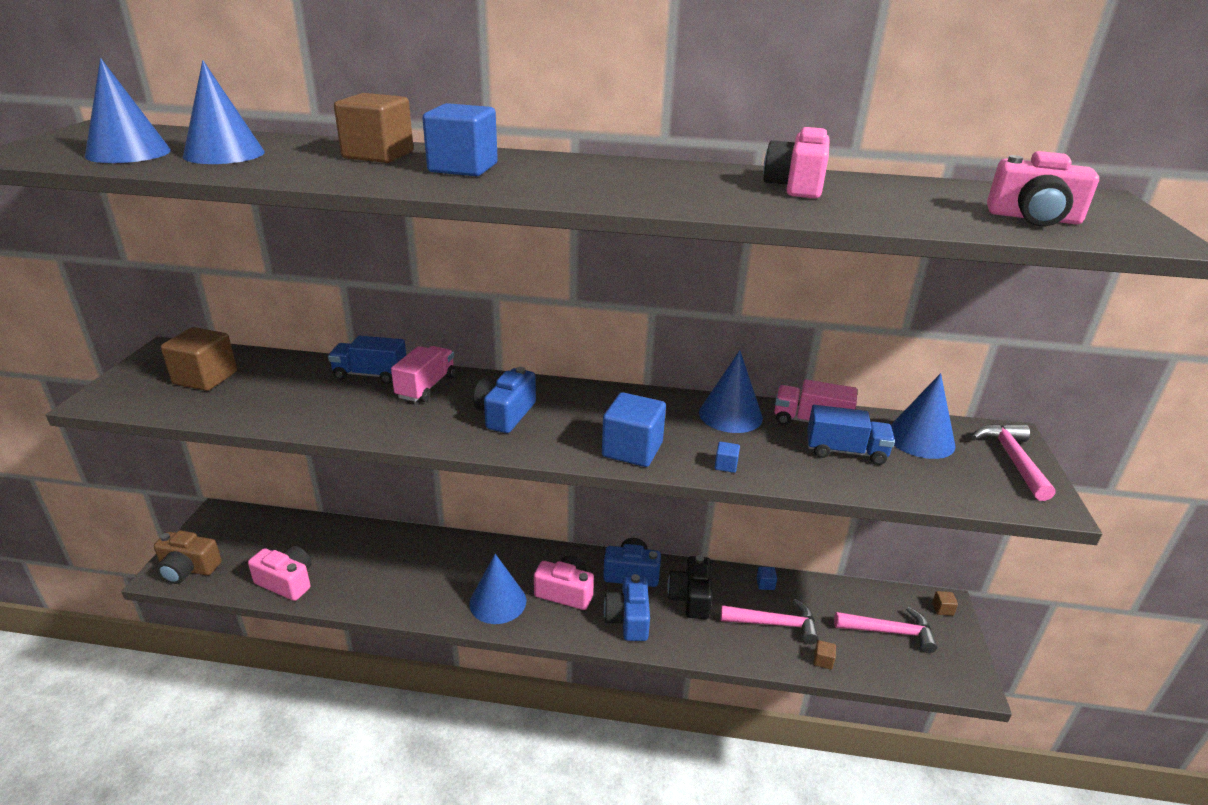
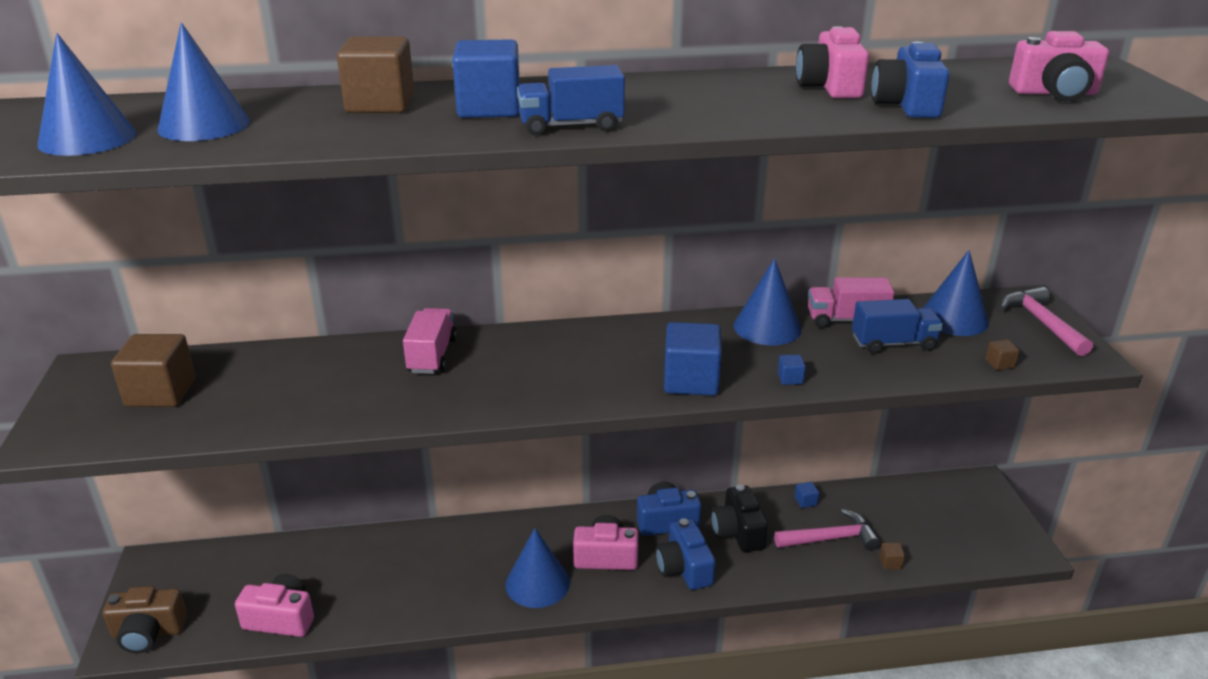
camera: 15 degrees left, 0 degrees up
blue truck [328,336,406,384] -> blue truck moved to [517,65,625,135]
blue camera [473,367,536,433] -> blue camera moved to [871,42,950,118]
pink hammer [834,607,937,653] -> none
brown cube [932,591,958,616] -> brown cube moved to [985,340,1020,370]

